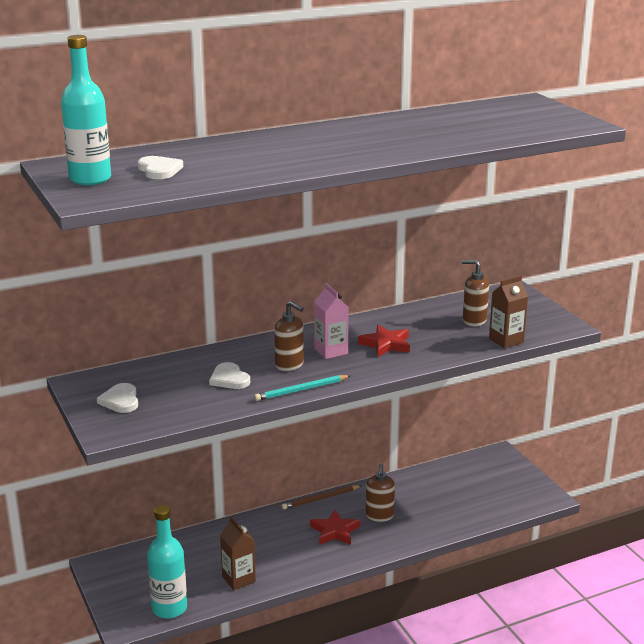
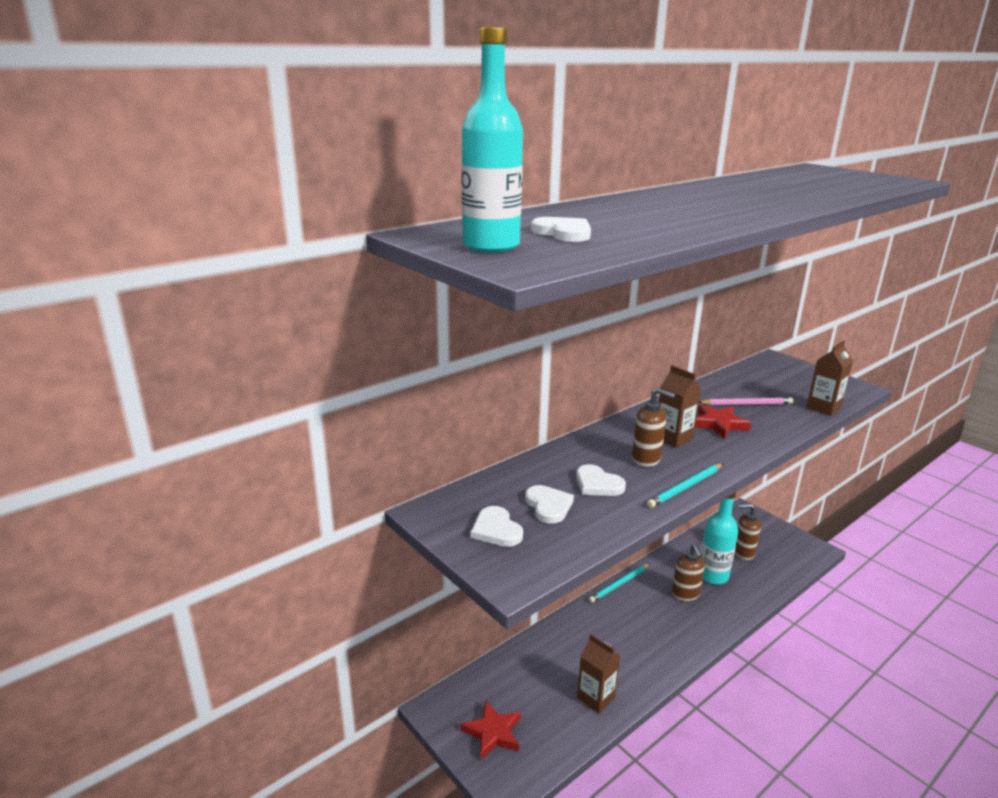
camera: 15 degrees left, 0 degrees up
turquoise bottle [147,505,187,619] -> turquoise bottle moved to [701,492,738,585]
brown pencil [282,485,362,509] -> turquoise pencil [589,564,649,603]
red star [310,510,360,545] -> red star moved to [461,701,521,760]
pink carton [314,283,349,359] -> brown carton [659,365,701,448]
brown soap dispenser [462,259,489,326] -> brown soap dispenser moved to [735,504,761,560]
none -> white heart [525,485,574,524]
none -> pink pencil [699,397,793,405]

